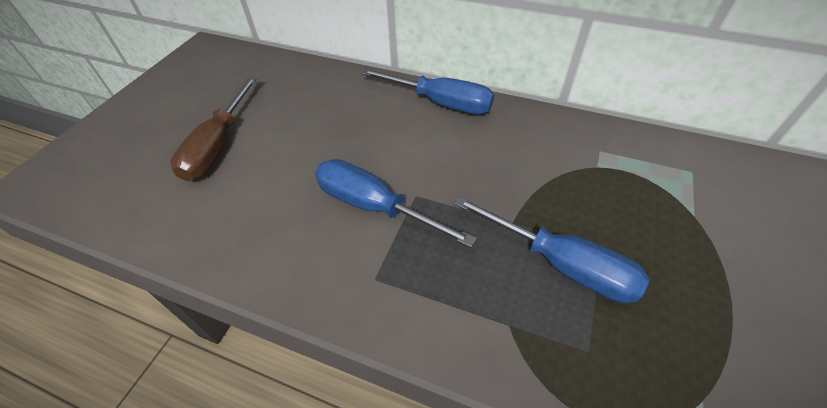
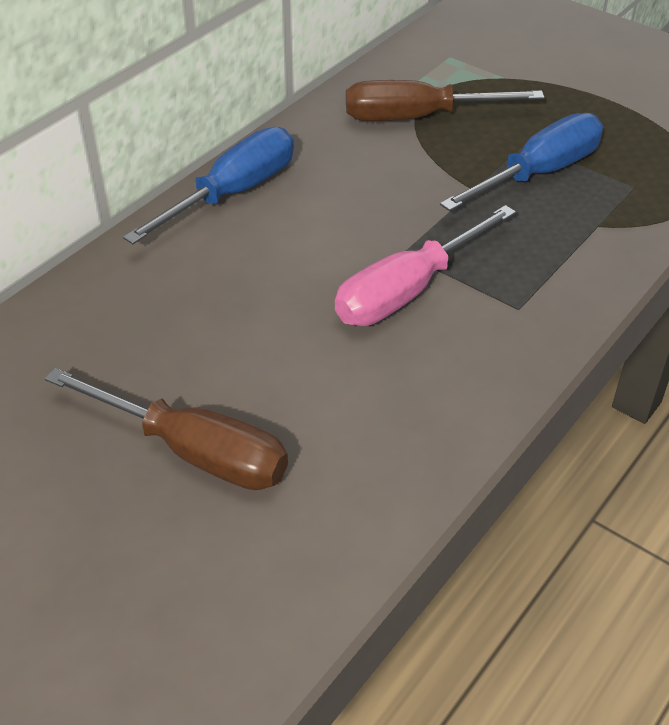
camera: 75 degrees left, 5 degrees down
blue screwdriver [315,159,477,248] -> pink screwdriver [335,205,516,326]
none -> brown screwdriver [346,80,544,121]

